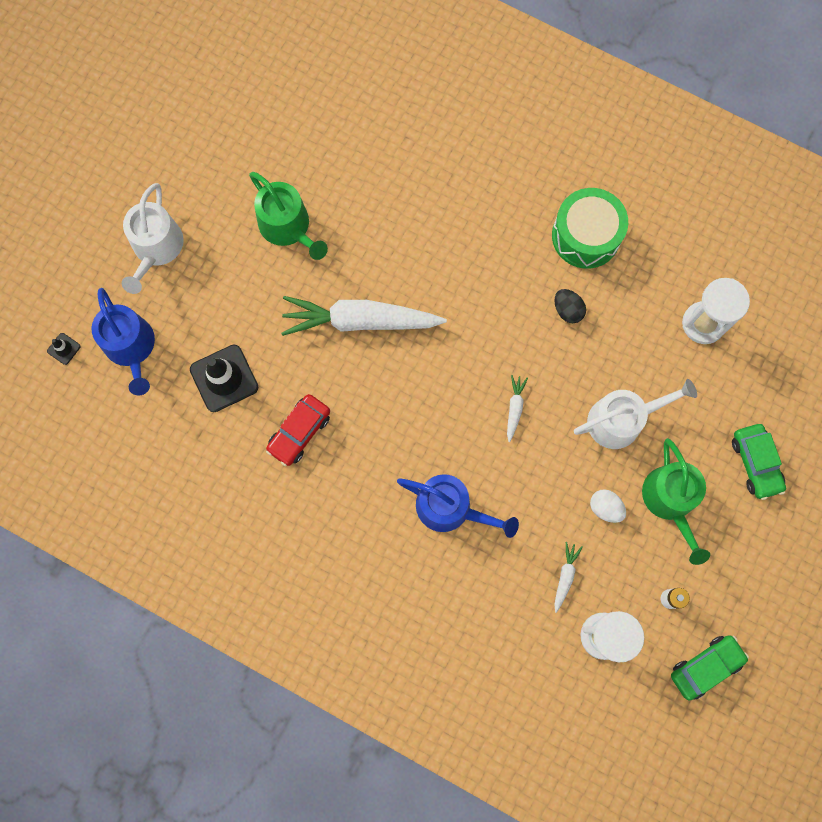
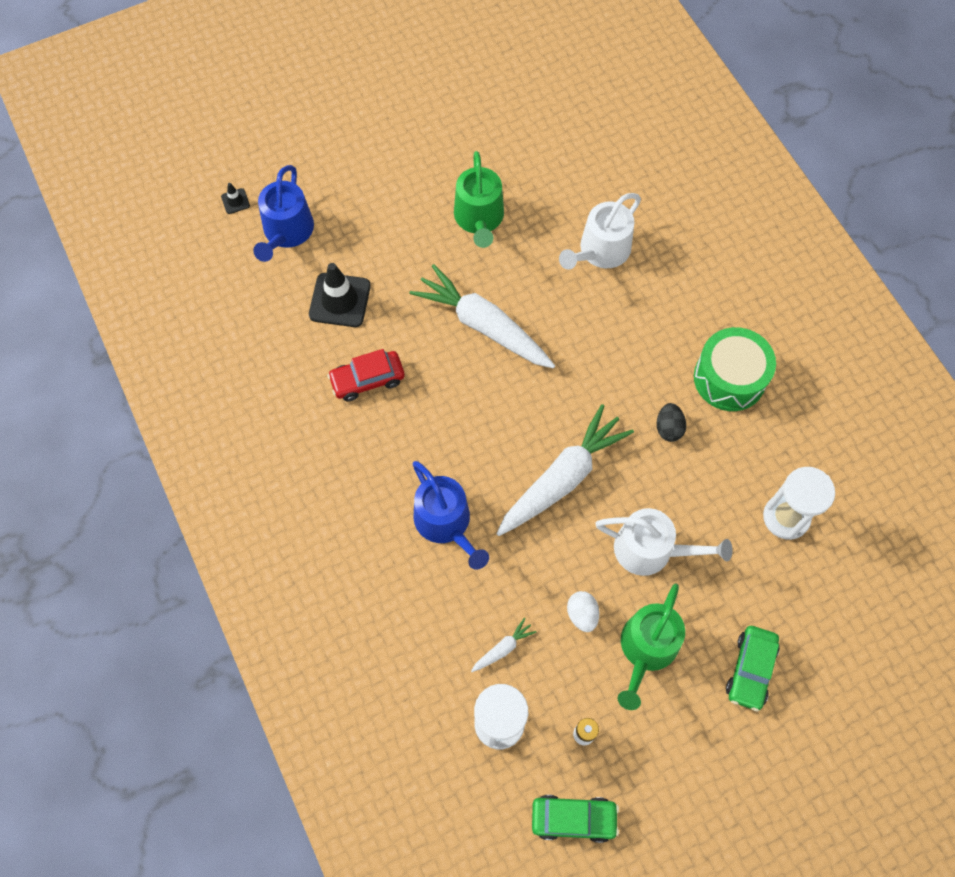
camera: 35 degrees right, 10 degrees down
white watering can [122,183,184,294] -> white watering can moved to [559,193,641,270]
white carrot [507,375,528,442] -> white carrot [496,404,634,536], size x2.43

